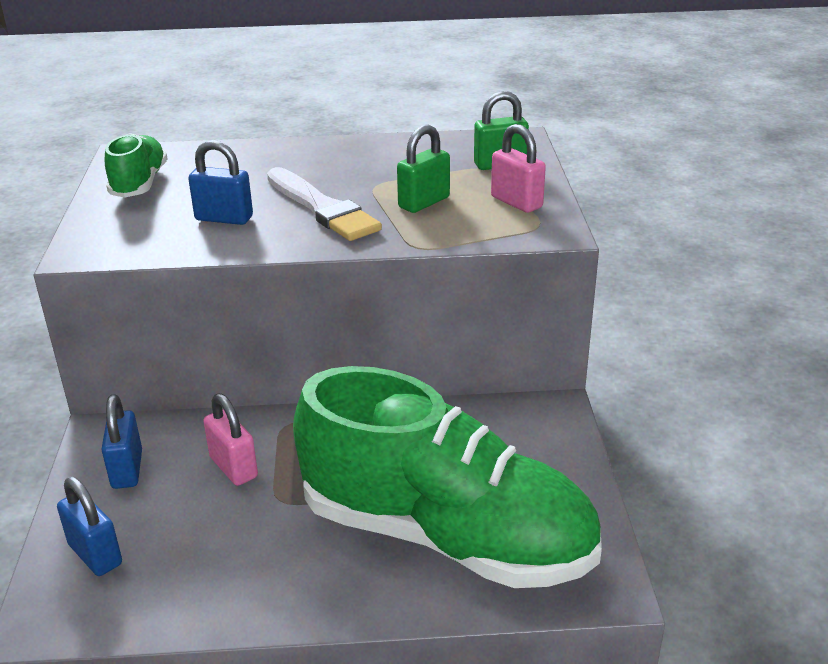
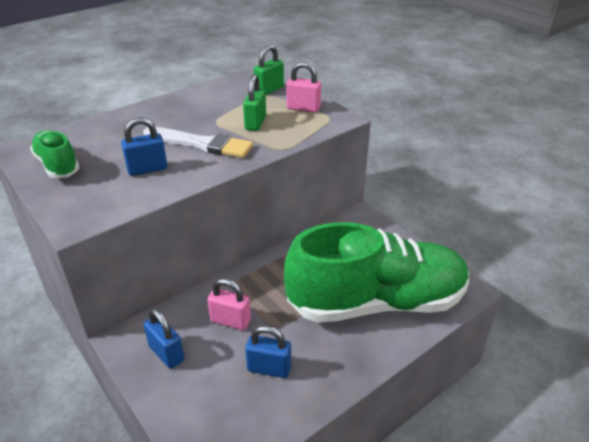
camera: 35 degrees left, 5 degrees up
blue padlock [57,477,122,576] -> blue padlock moved to [245,325,291,378]

